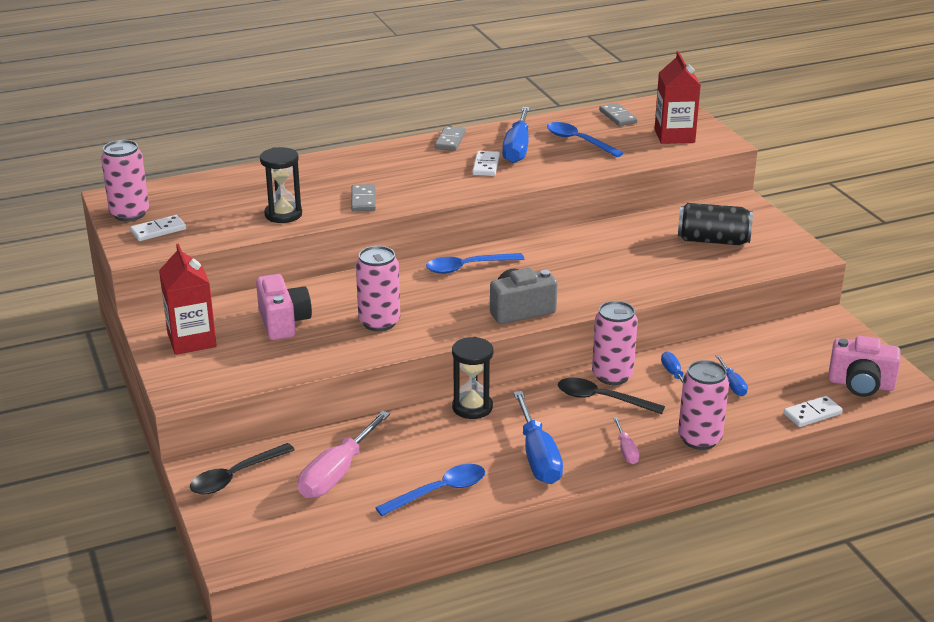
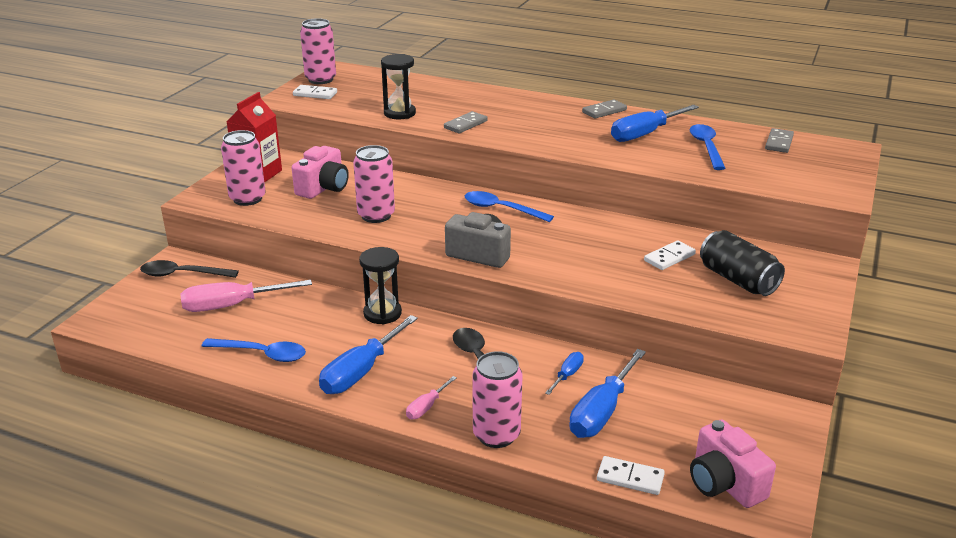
camera: 45 degrees right, 0 degrees up
white domino [472,151,500,176] -> white domino moved to [644,240,696,270]
pink can [592,301,638,385] -> pink can moved to [221,130,266,206]
red carton [655,51,701,144] -> none
blue screwdriver [715,355,748,396] -> blue screwdriver [569,349,646,438], size x1.98

